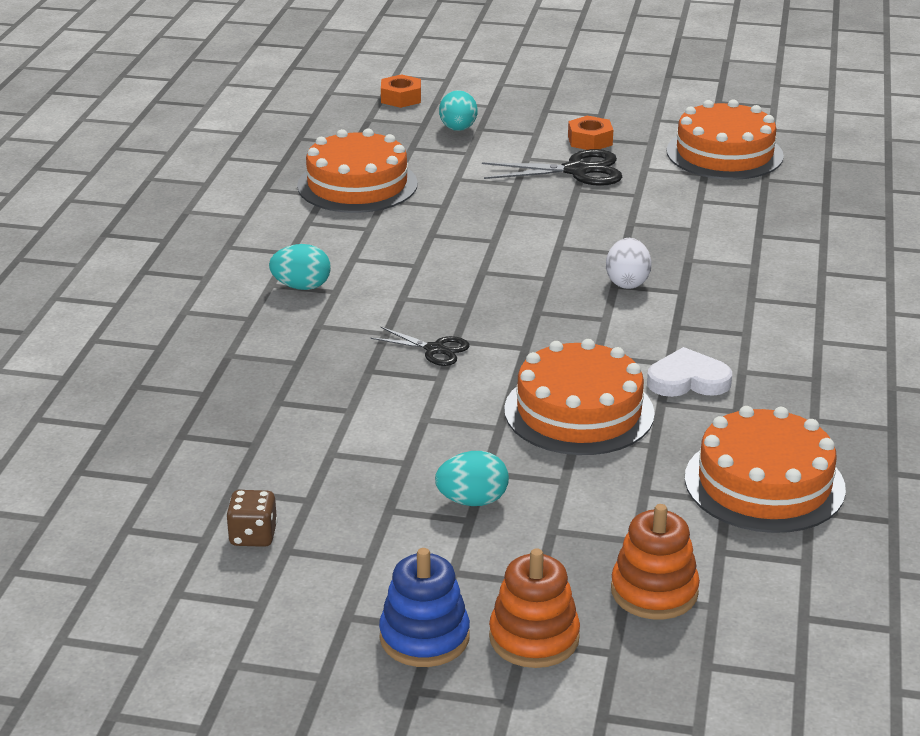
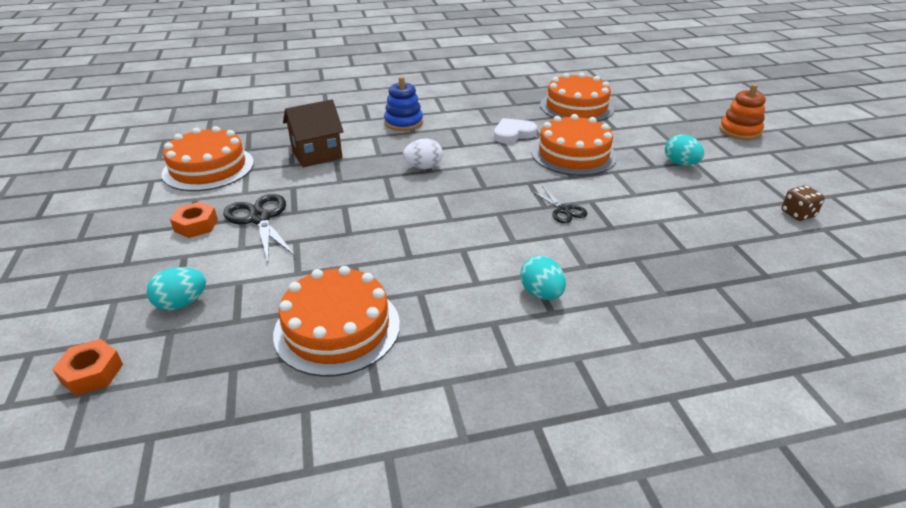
camera: 115 degrees left, 5 degrees up
black scissors [371,327,469,366] -> black scissors turned 150 degrees clockwise [531,186,588,223]
blue stacking toy [379,548,470,667] -> blue stacking toy moved to [384,76,423,131]
orange stacking toy [611,504,700,620] -> none
white heart [647,347,732,397] -> white heart turned 90 degrees clockwise [494,118,537,144]
none -> brown house [283,99,344,167]

